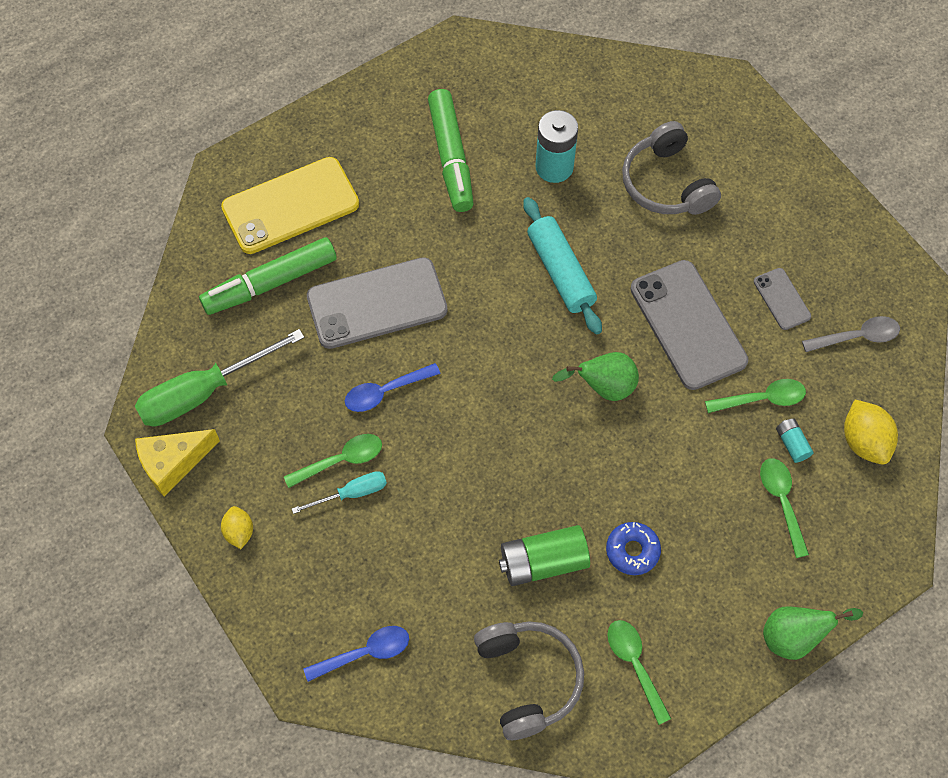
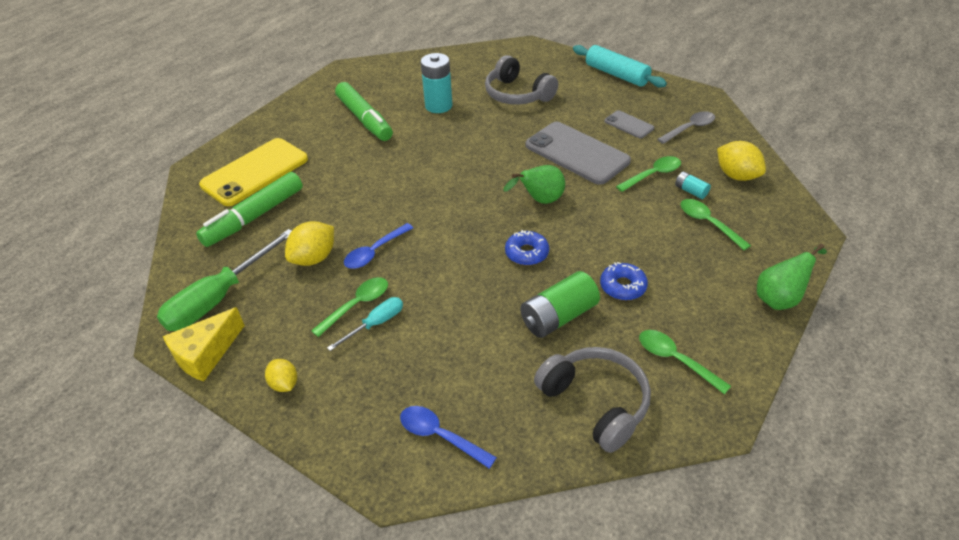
camera: 20 degrees left, 20 degrees down
blue spoon [303,626,409,682] -> blue spoon turned 105 degrees counterclockwise [400,406,497,469]
grey phone [307,257,448,349] -> none
turquoise rolling pin [523,197,602,335] -> turquoise rolling pin moved to [573,45,667,88]
none -> yellow lemon [285,221,334,266]
none -> blue donut [505,230,549,265]

